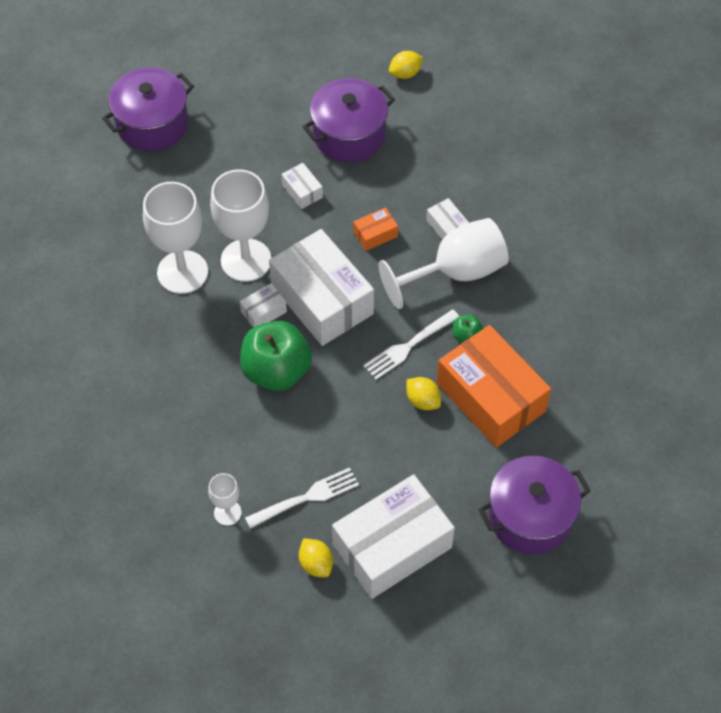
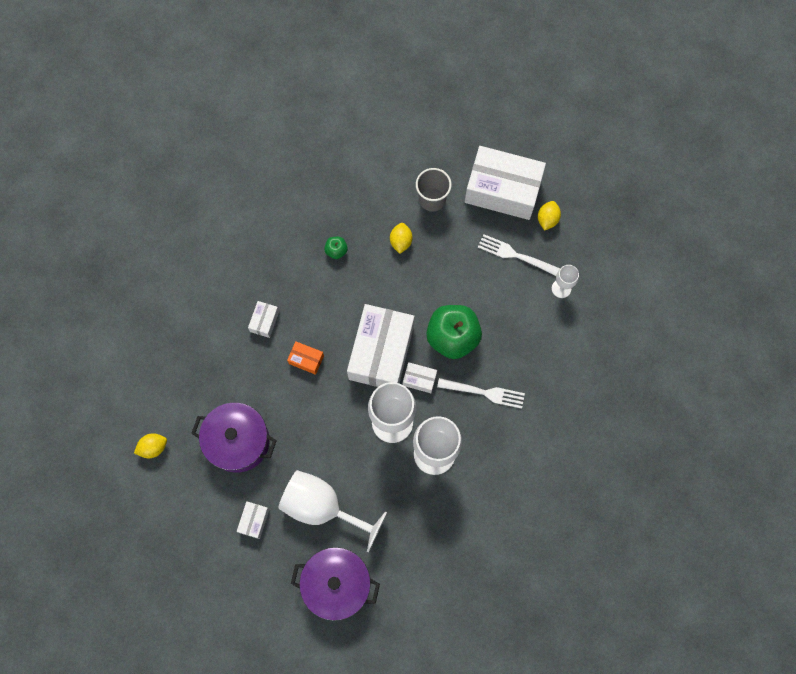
camera: 130 degrees left, 15 degrees up
white box [281,163,323,209] -> white box moved to [237,501,270,539]
white fork [363,309,460,380] -> white fork moved to [437,378,525,409]
white goblet [379,218,509,309] -> white goblet moved to [278,470,387,552]
yellow lemon [389,51,423,79] -> yellow lemon turned 45 degrees counterclockwise [134,433,167,458]
orange box [437,325,551,448] -> none
purple pot [478,456,590,554] -> none
none -> grey cup [416,168,452,211]

